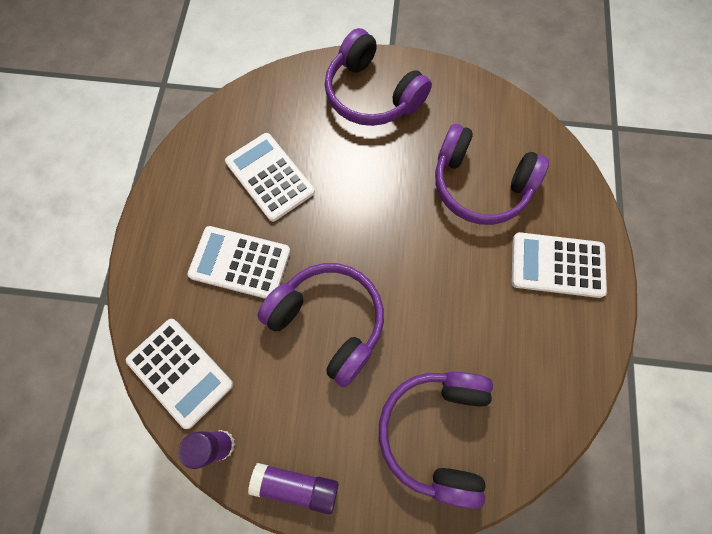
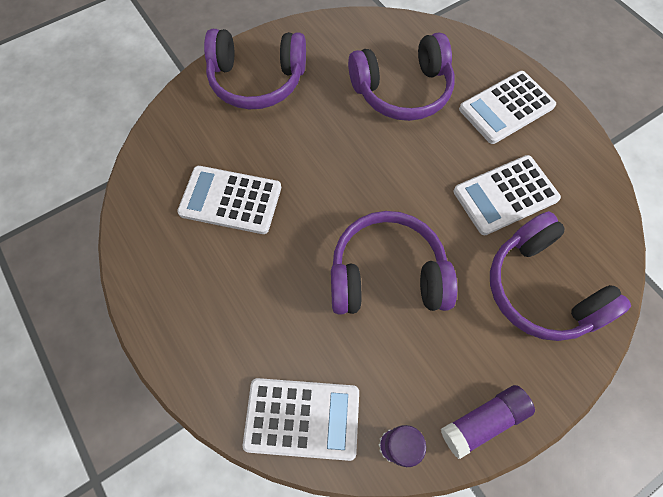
camera: 40 degrees left, 5 degrees down
white calculator [187,226,290,299] -> white calculator moved to [453,155,561,235]

